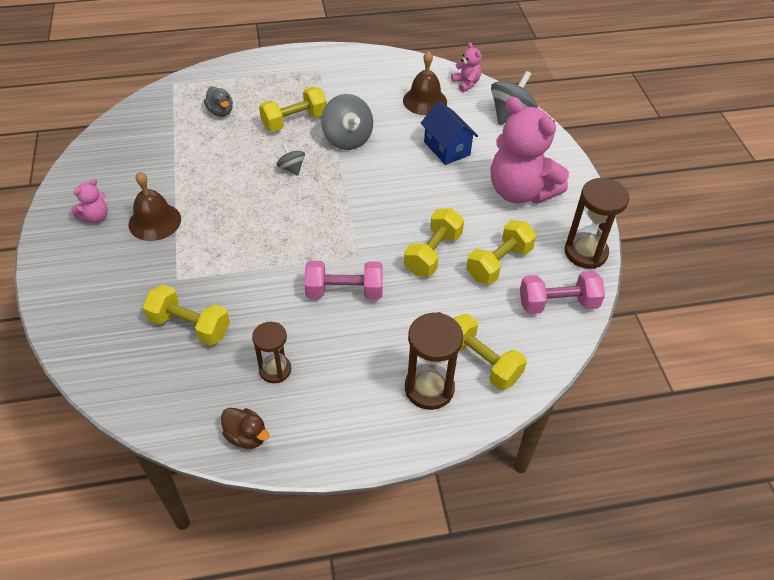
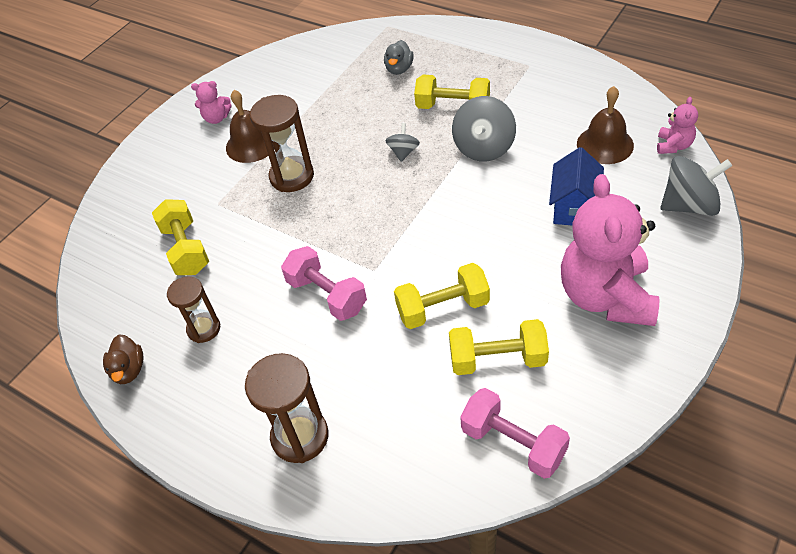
camera: 50 degrees right, 0 degrees up
yellow dumbbell [454,314,527,390] -> none
brown hourglass [564,178,629,269] -> brown hourglass moved to [250,95,314,192]

